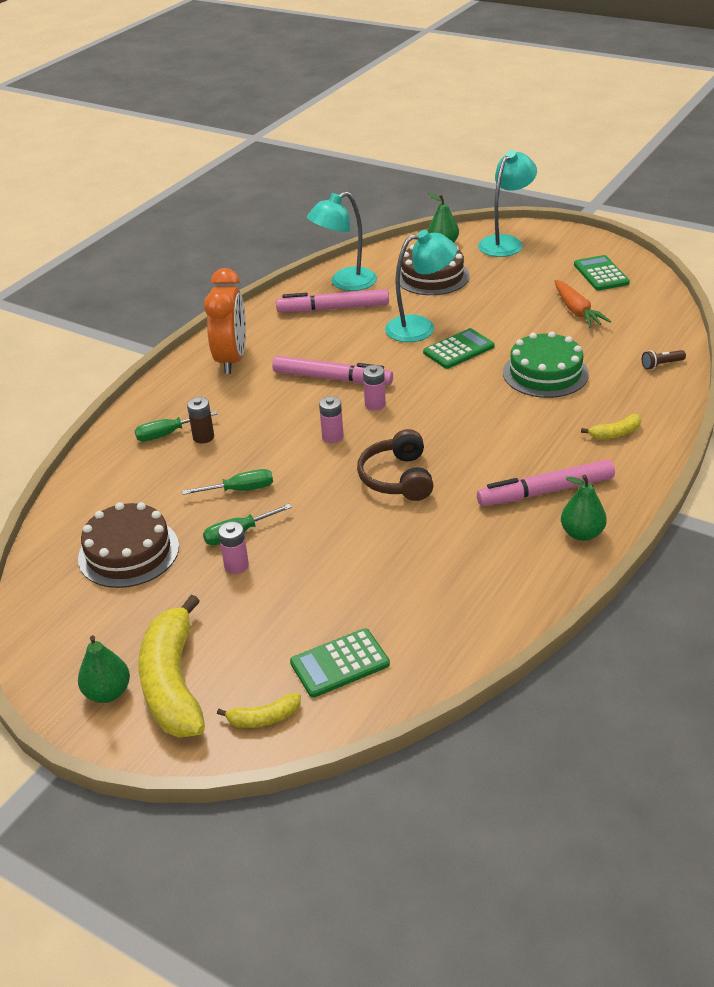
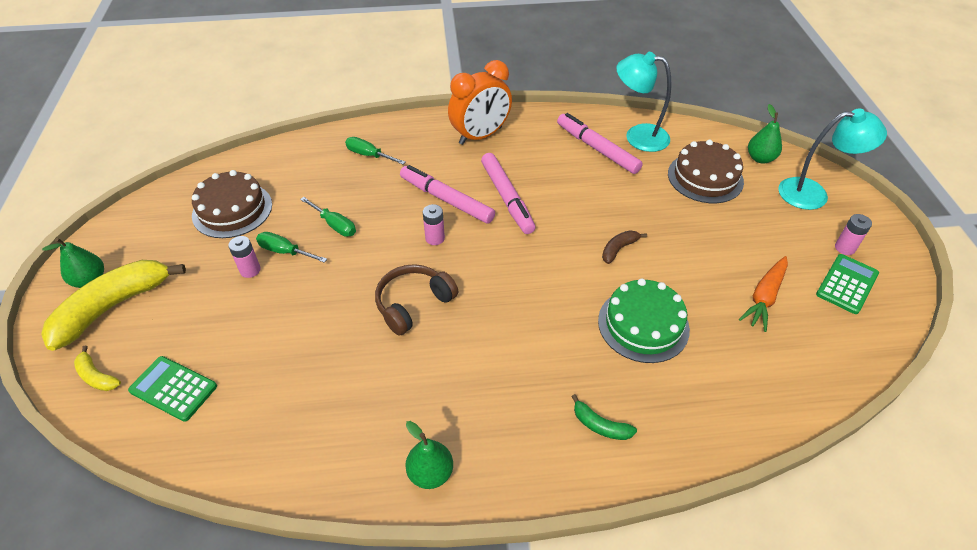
camera: 50 degrees right, 10 degrees up
brown battery [187,397,214,443] -> none
pink battery [363,365,386,411] -> pink battery moved to [835,214,872,255]
turquoise lamp [385,230,457,342] -> none
green calculator [423,328,495,369] -> brown banana [602,230,647,264]
pink marker [477,460,615,506] -> pink marker moved to [400,165,495,224]
yellow banana [581,414,641,439] -> green banana [571,394,637,440]
brown flashlight [642,350,686,370] -> none

